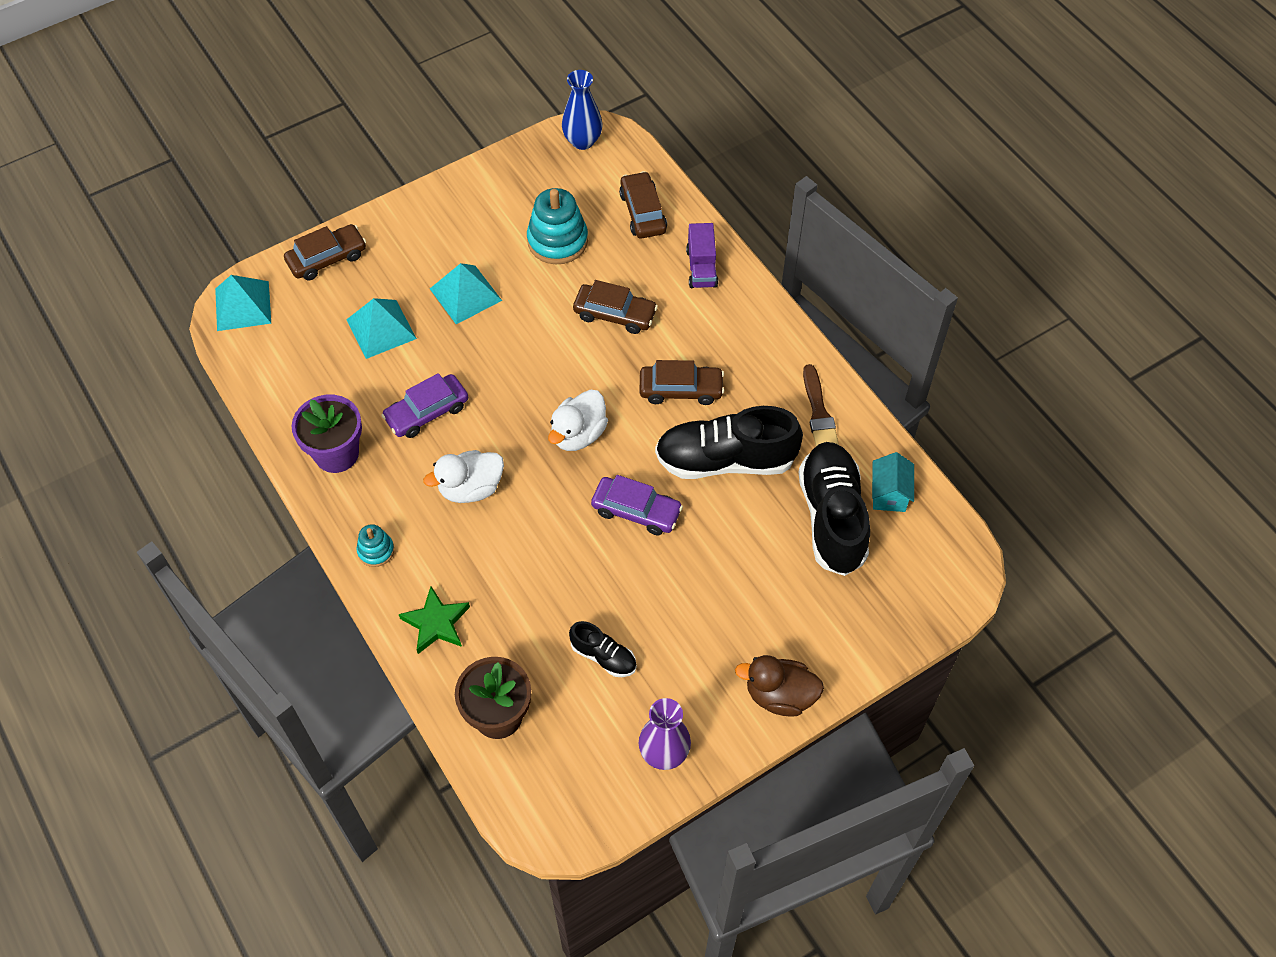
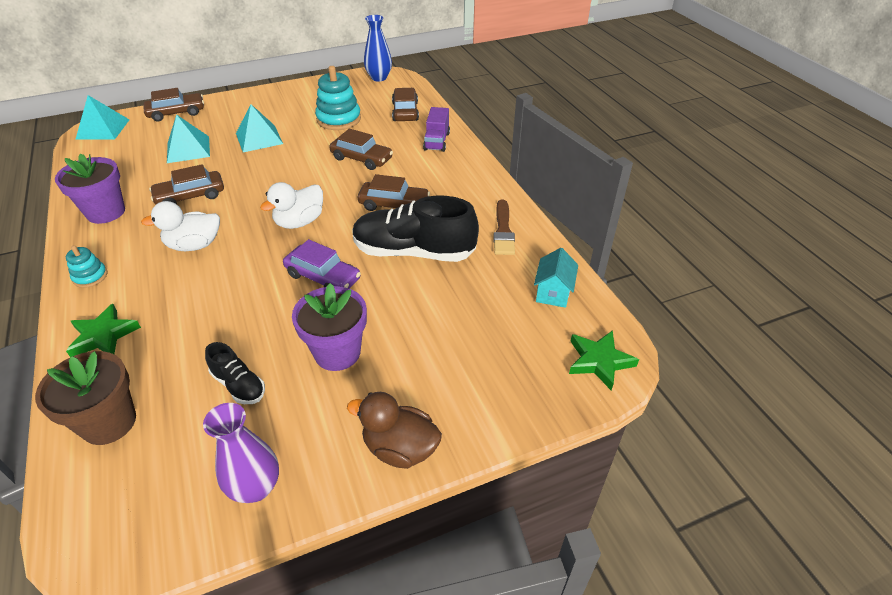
camera: 10 degrees right, 15 degrees down
purple car [381,373,468,438] -> brown car [149,164,224,205]
black shoe [799,442,870,576] -> none
none -> purple flower pot [292,283,367,371]
none -> green star [569,330,639,390]

